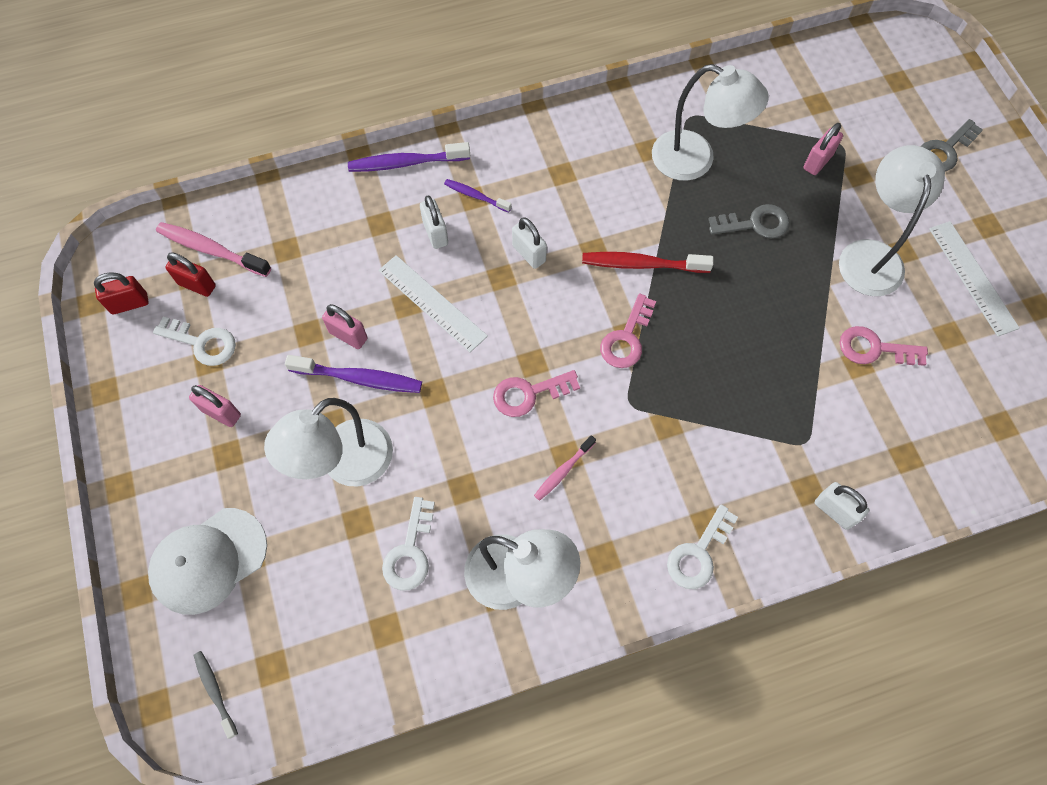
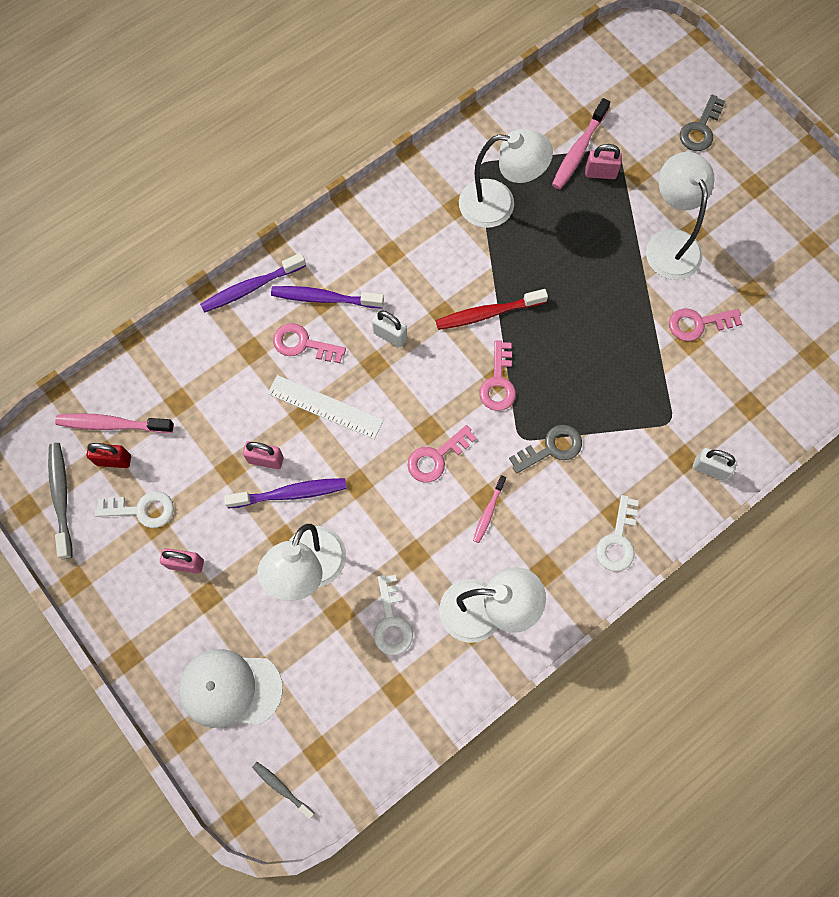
camera: 20 degrees left, 5 degrees up
red padlock [94,272,149,314] -> grey toothbrush [48,443,72,559]
white cap [148,508,267,615] -> white cap turned 60 degrees clockwise [179,649,283,728]
white padlock [420,195,448,249] -> pink key [273,323,346,363]
purple toothbrush [444,179,512,213] -> purple toothbrush [271,286,384,308], size x1.69
grey key [709,204,790,239] -> grey key moved to [509,425,582,474]
pink padlock [803,123,843,175] -> pink padlock turned 75 degrees clockwise [585,144,622,179]
white ruler [929,221,1020,337] -> none
none -> pink toothbrush [552,98,610,189]

